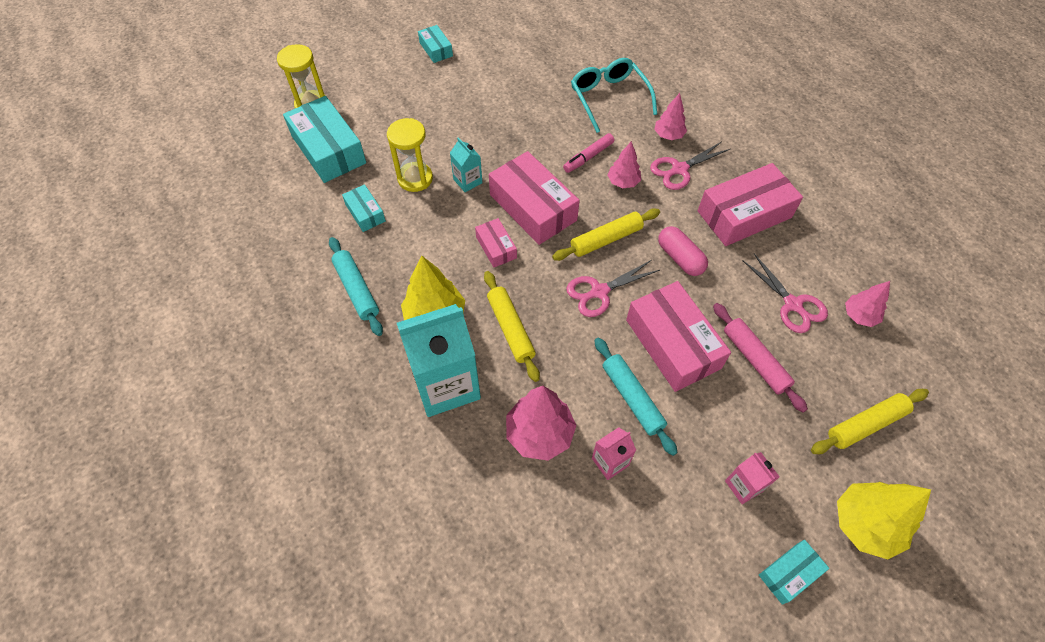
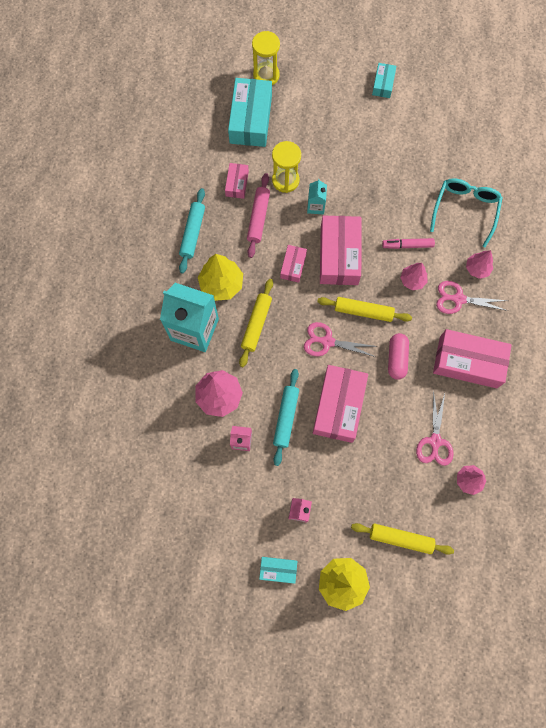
camera: 40 degrees right, 15 degrees up
turquoise box [342,184,386,232] -> pink box [225,163,249,199]
pink rolling pin [713,303,808,413] -> pink rolling pin moved to [247,173,270,258]

